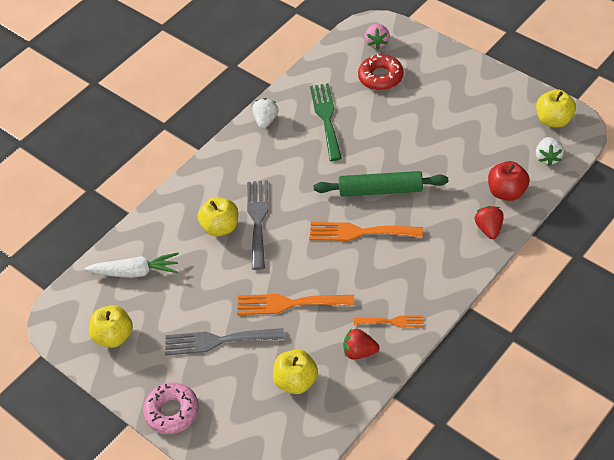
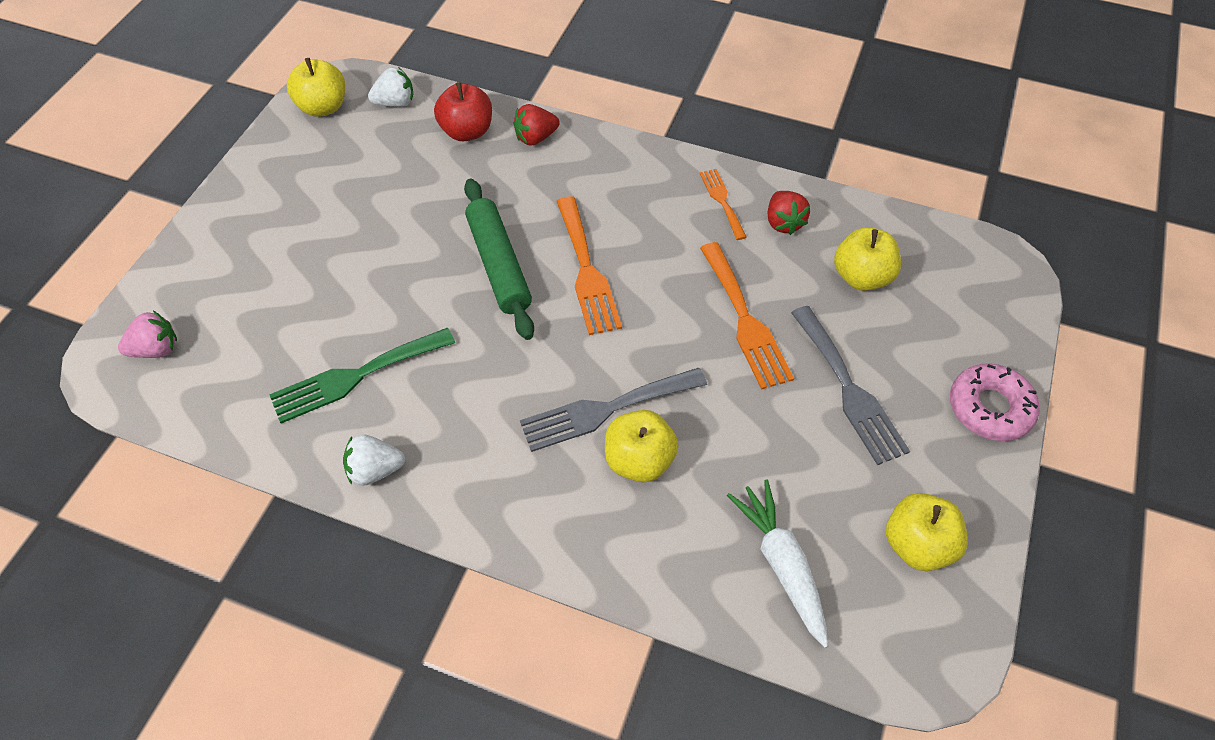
camera: 115 degrees left, 5 degrees up
red donut [358,54,403,90] -> none

